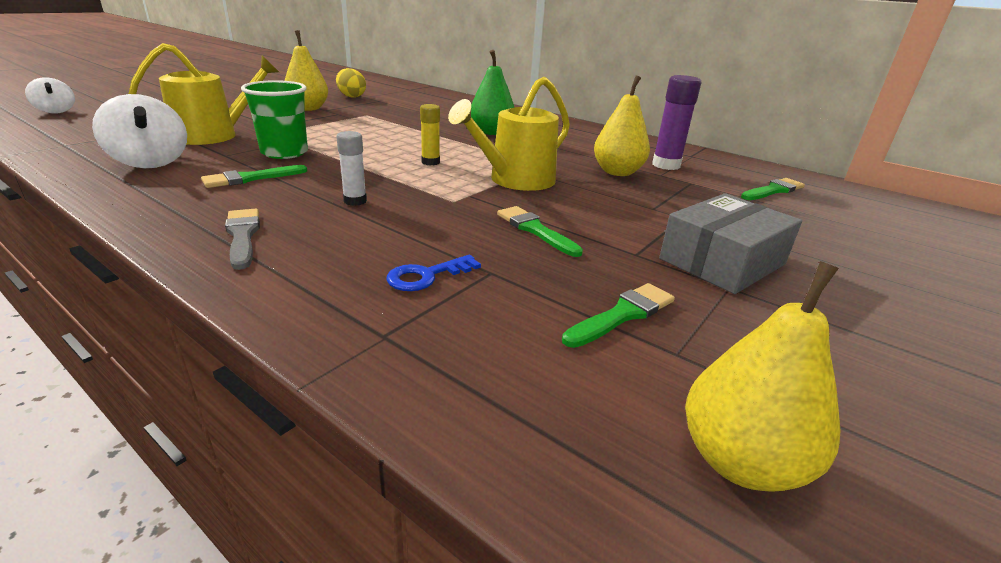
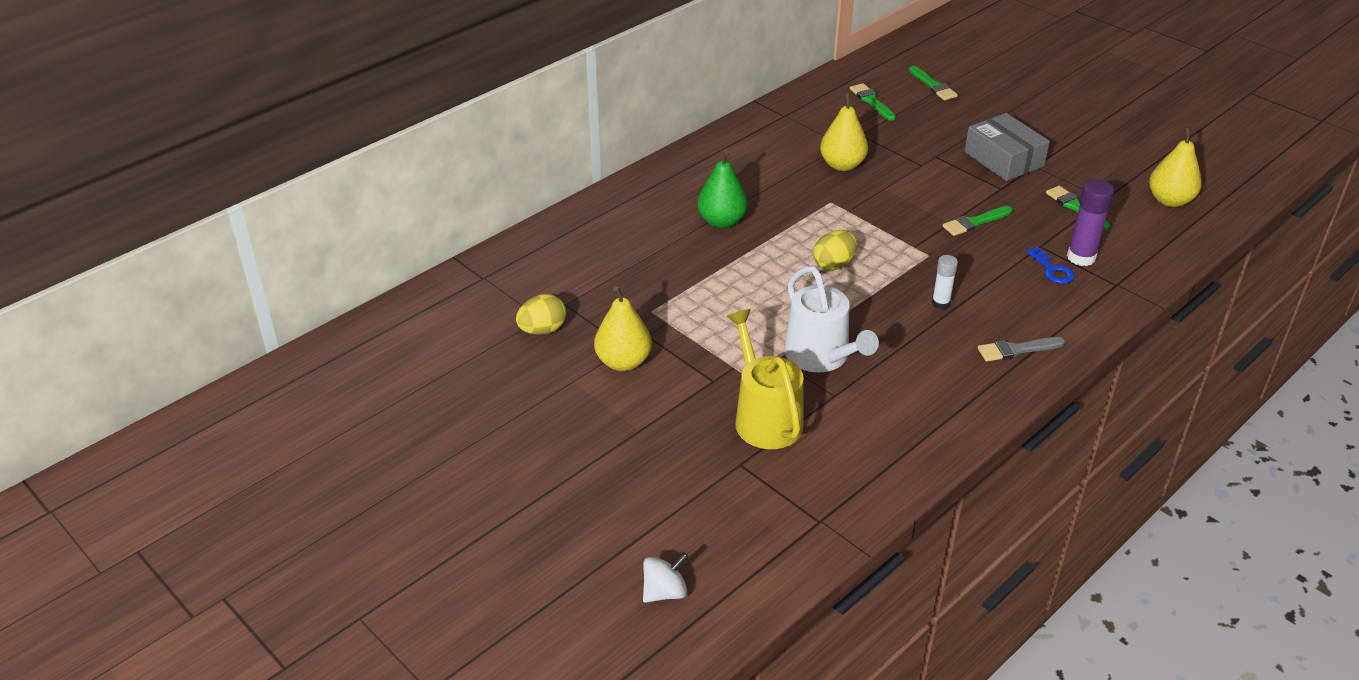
camera: 80 degrees left, 10 degrees up
white spinning top [92,94,187,168] -> none
green brush [201,165,307,188] -> green brush moved to [909,66,958,100]
green cup [241,80,308,159] -> white watering can [784,266,879,372]
yellow glue stick [420,104,440,166] -> yellow egg [814,230,857,270]
yellow watering can [448,77,570,191] -> none
purple glue stick [652,75,701,170] -> purple glue stick moved to [1067,179,1114,266]

